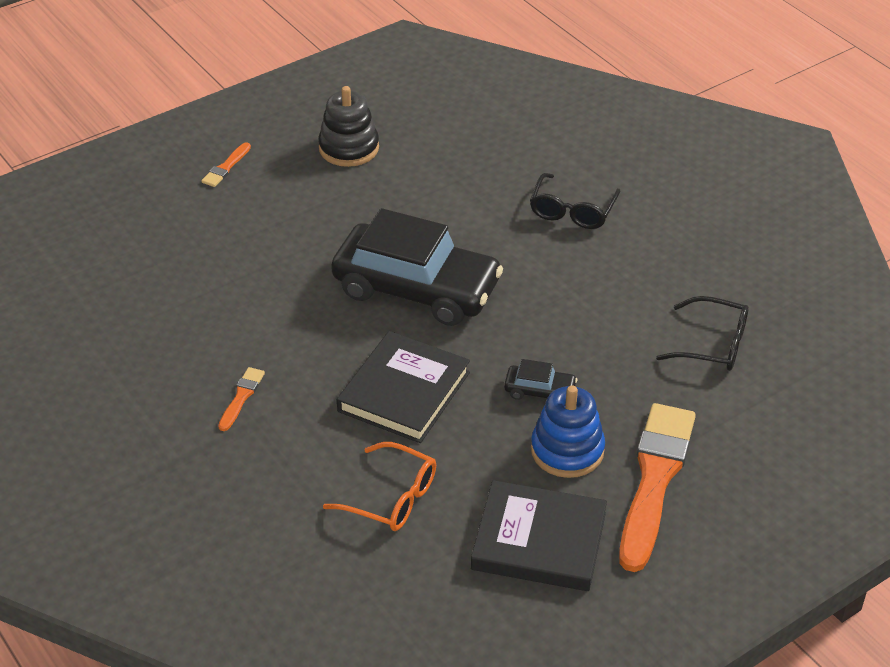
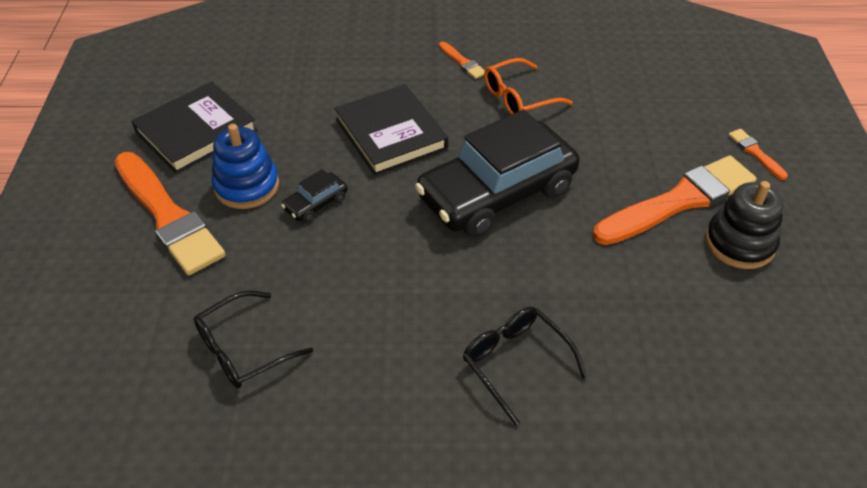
camera: 125 degrees right, 5 degrees up
orange glasses [323,442,436,531] -> orange glasses moved to [484,58,573,115]
none -> orange brush [593,156,757,245]

